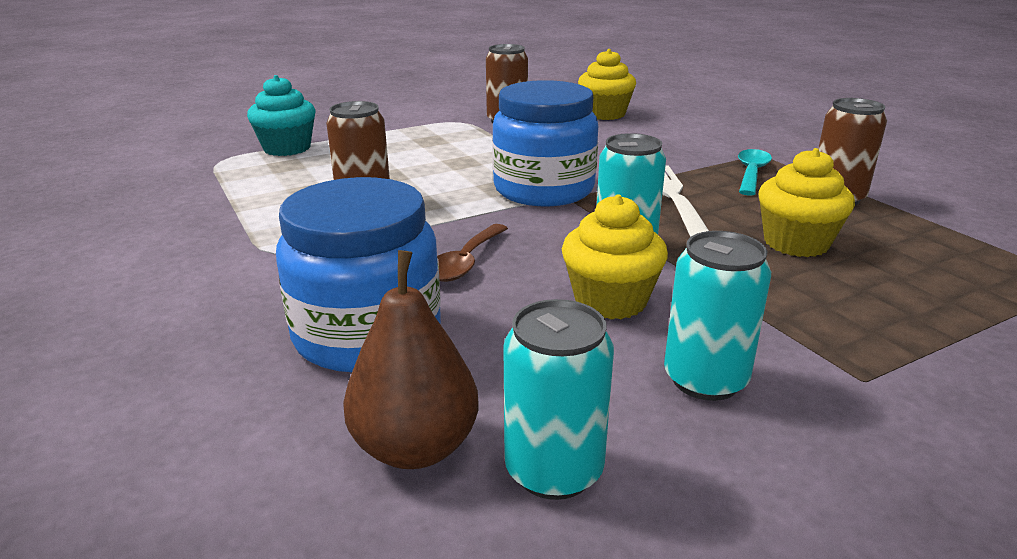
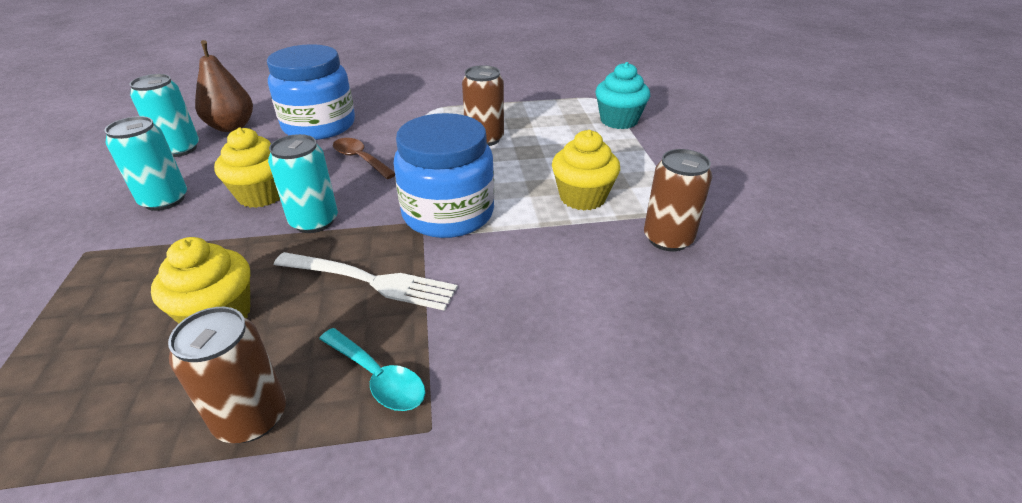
camera: 110 degrees right, 10 degrees up
yellow cupcake [578,49,636,120] -> yellow cupcake moved to [552,130,620,210]

